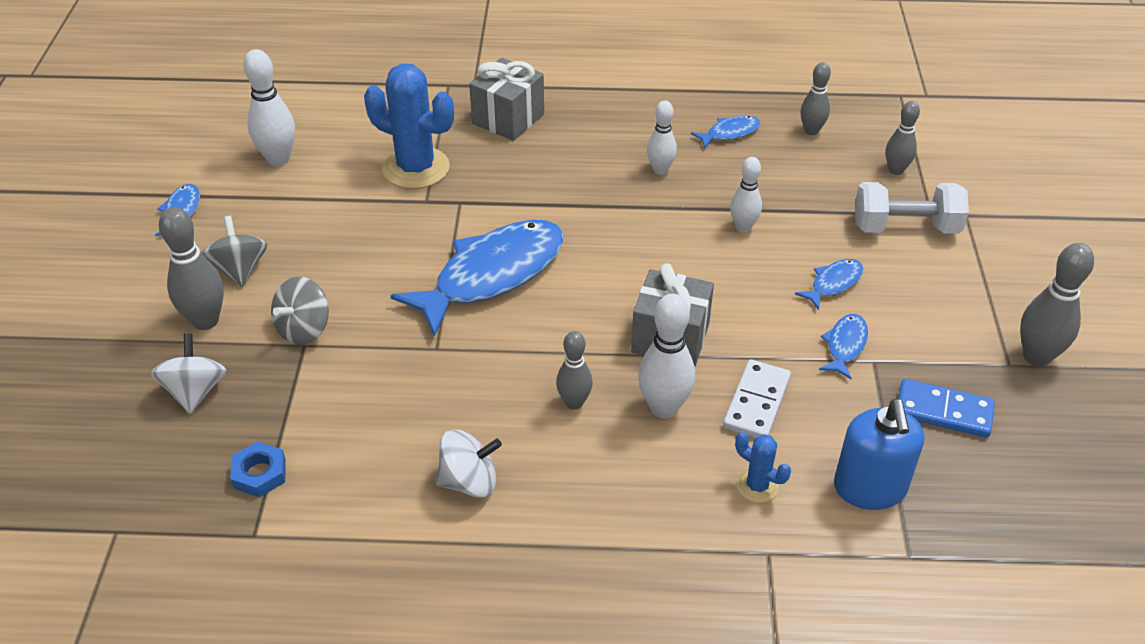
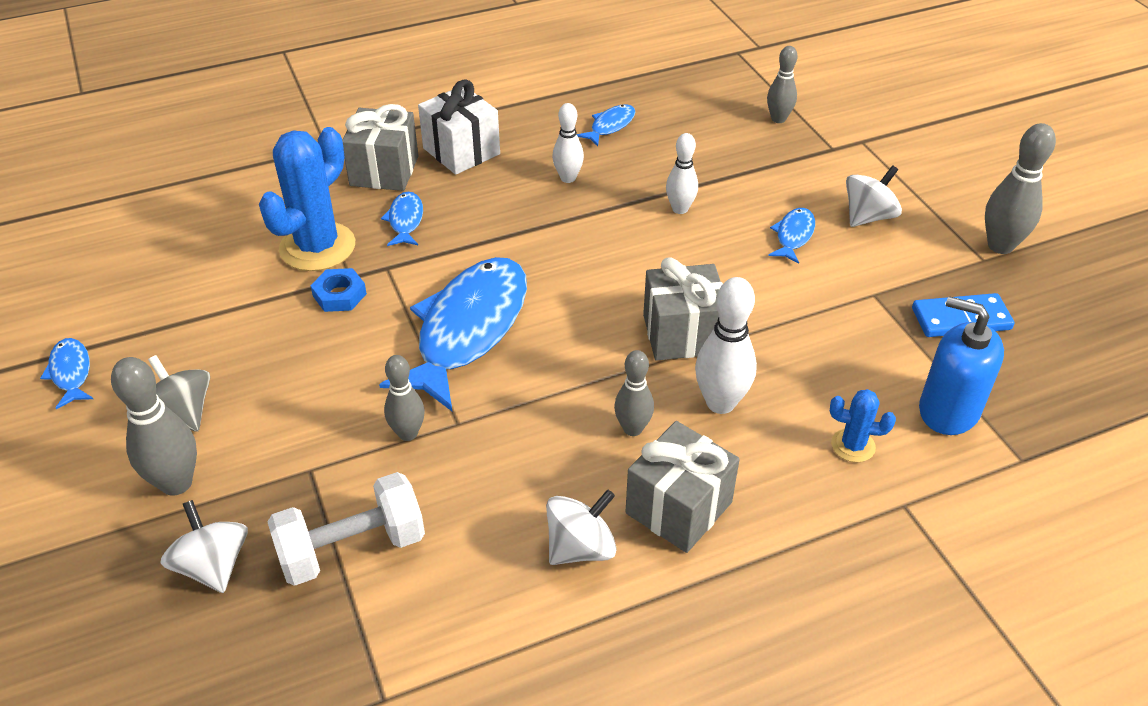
camera: 25 degrees left, 0 degrees up
blue nut [230,441,286,497] -> blue nut moved to [310,268,367,312]
white bowling pin [243,49,295,166] -> none
grey spinning top [271,277,329,345] -> none
blue cactus [364,64,454,189] -> blue cactus turned 60 degrees counterclockwise [259,127,355,271]
white domino [723,360,791,438] -> none
grey bowling pin [800,62,831,135] -> grey bowling pin moved to [384,355,425,441]
blue fish [819,314,868,379] -> blue fish moved to [381,192,423,246]
blue soap dispenser [834,399,924,510] -> blue soap dispenser turned 150 degrees clockwise [919,296,1004,435]
white dumbbell [855,182,969,234] -> white dumbbell moved to [267,472,425,586]
none -> white gift [418,79,500,175]
none -> grey gift [626,421,740,553]
none -> white spinning top [846,165,902,227]

